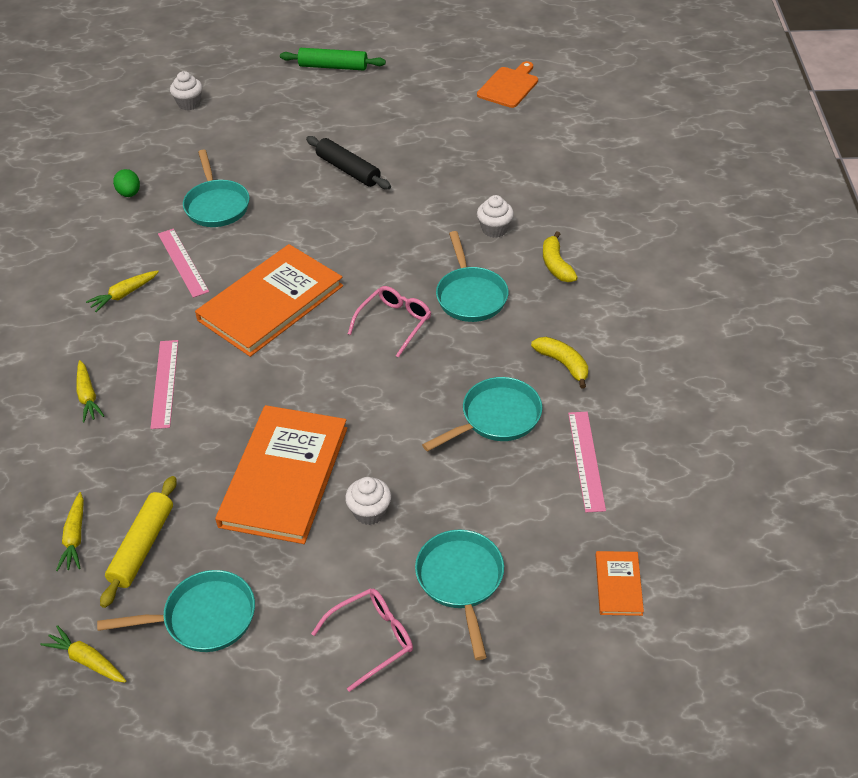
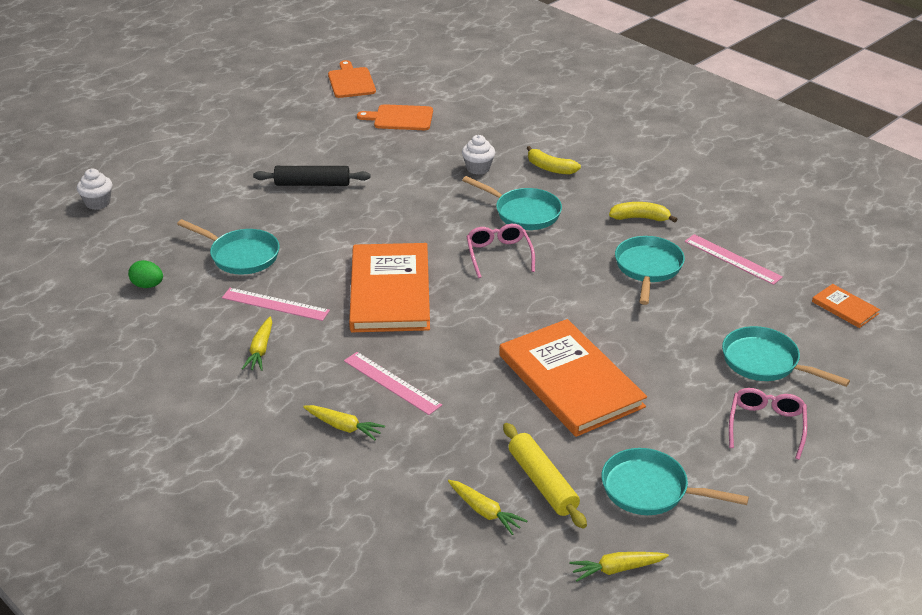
camera: 45 degrees left, 10 degrees down
turquoise pan [97,570,255,652] -> turquoise pan turned 105 degrees counterclockwise [601,448,749,515]
green rolling pin [280,48,386,71] -> none
white cupcake [345,477,391,525] -> none
none -> orange cutting board [357,104,433,130]

